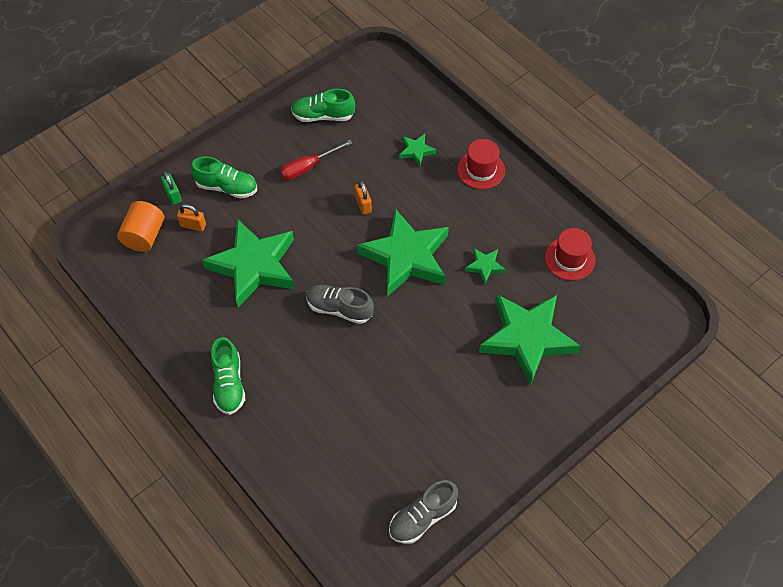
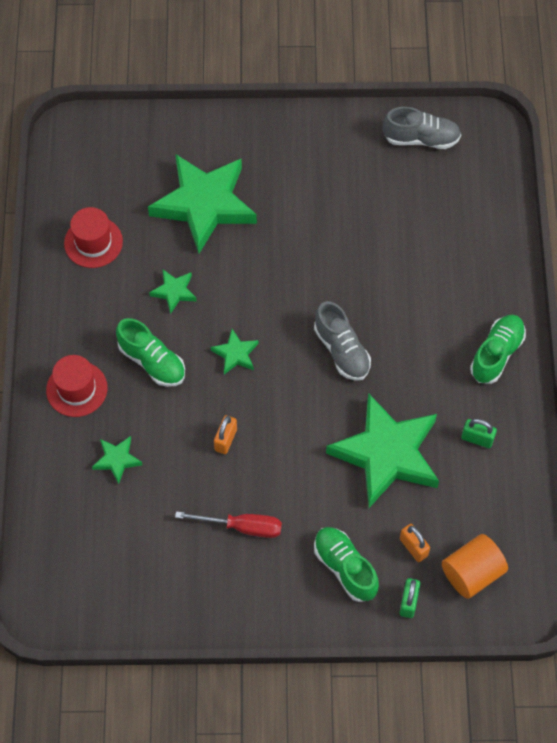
camera: 140 degrees left, 5 degrees up
green shoe [291,89,355,122] -> green shoe moved to [116,318,185,387]
green star [357,209,449,296] -> green star [211,329,258,374], size x0.43
none -> green padlock [461,419,497,448]

